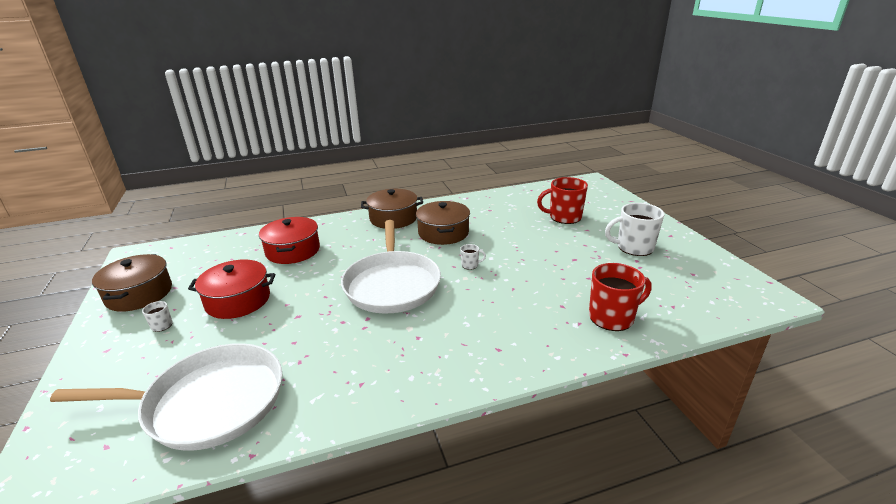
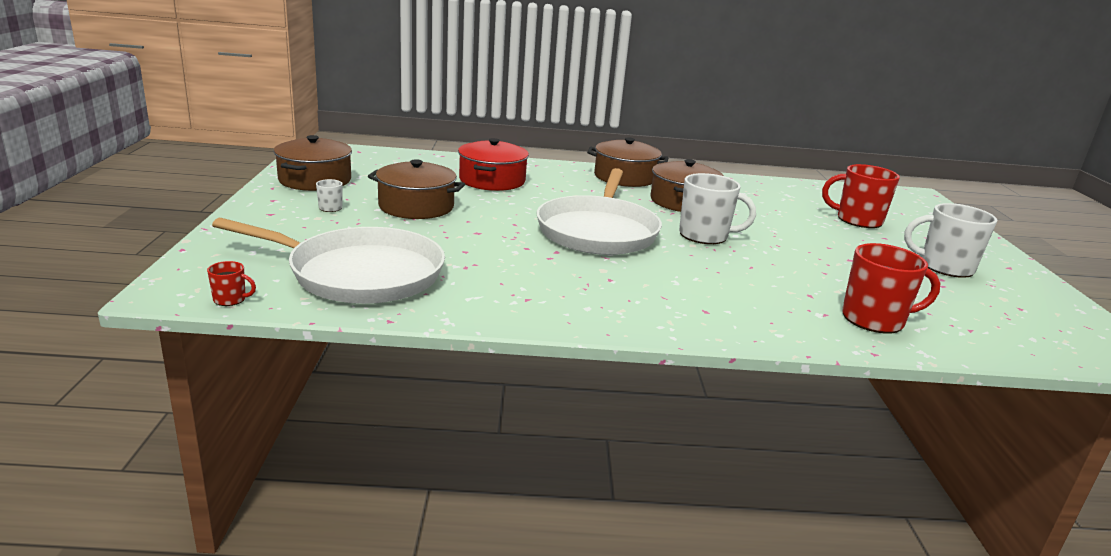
camera: 15 degrees right, 5 degrees down
red pot [188,260,275,319] -> brown pot [368,159,465,219]
white mug [460,244,486,270] -> white mug [679,173,756,244], size x2.18
none -> red mug [207,261,256,306]

